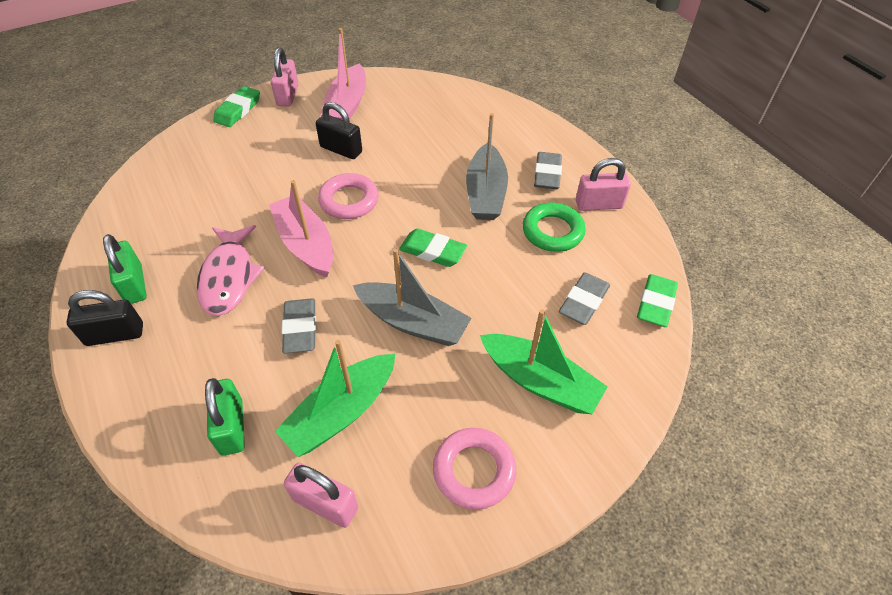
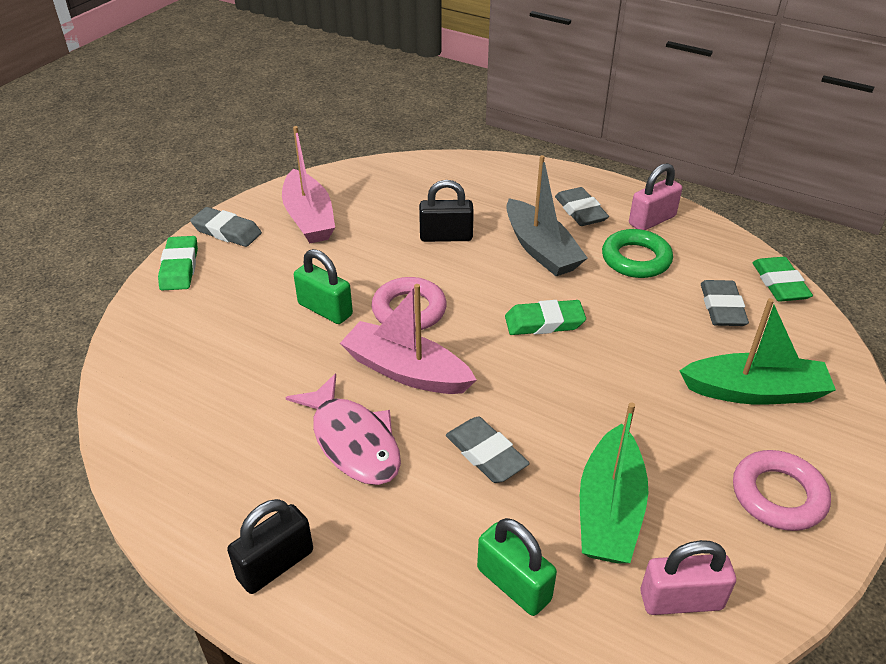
camera: 30 degrees left, 10 degrees down
green padlock [103,234,147,304] -> green padlock moved to [294,249,353,324]
pink padlock [271,47,299,106] -> grey eraser [190,207,262,247]
black padlock [316,102,362,159] -> black padlock moved to [419,180,474,242]
grey boat [353,248,471,346] -> none

